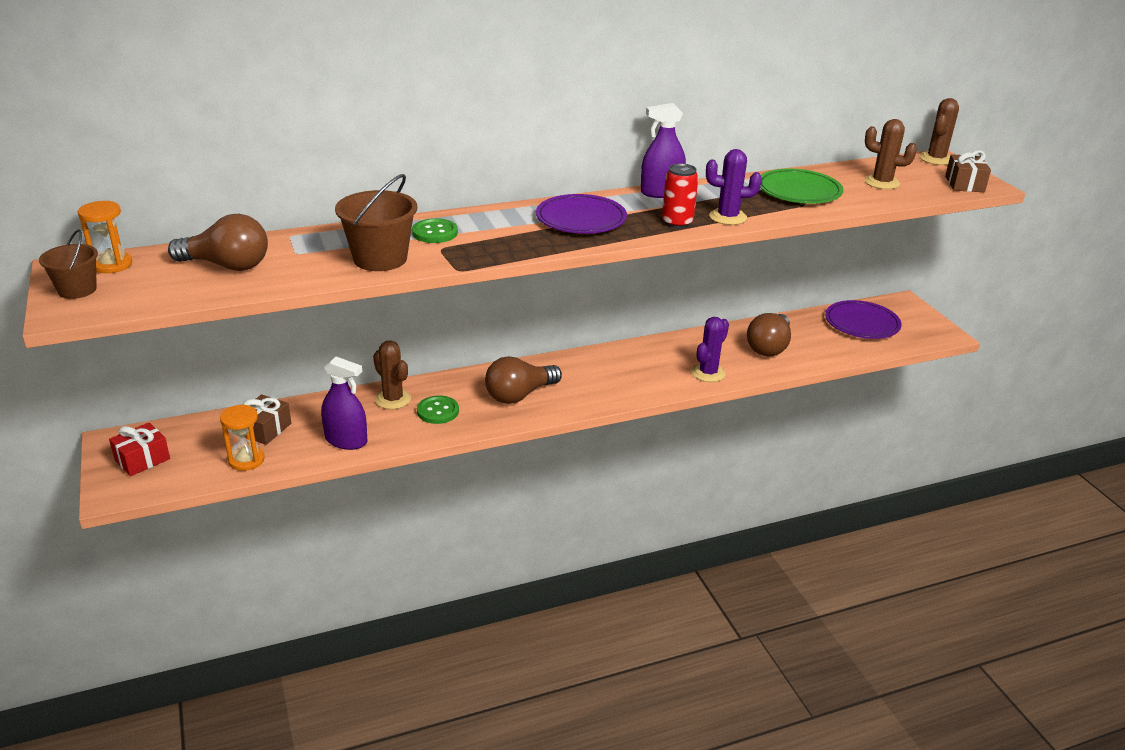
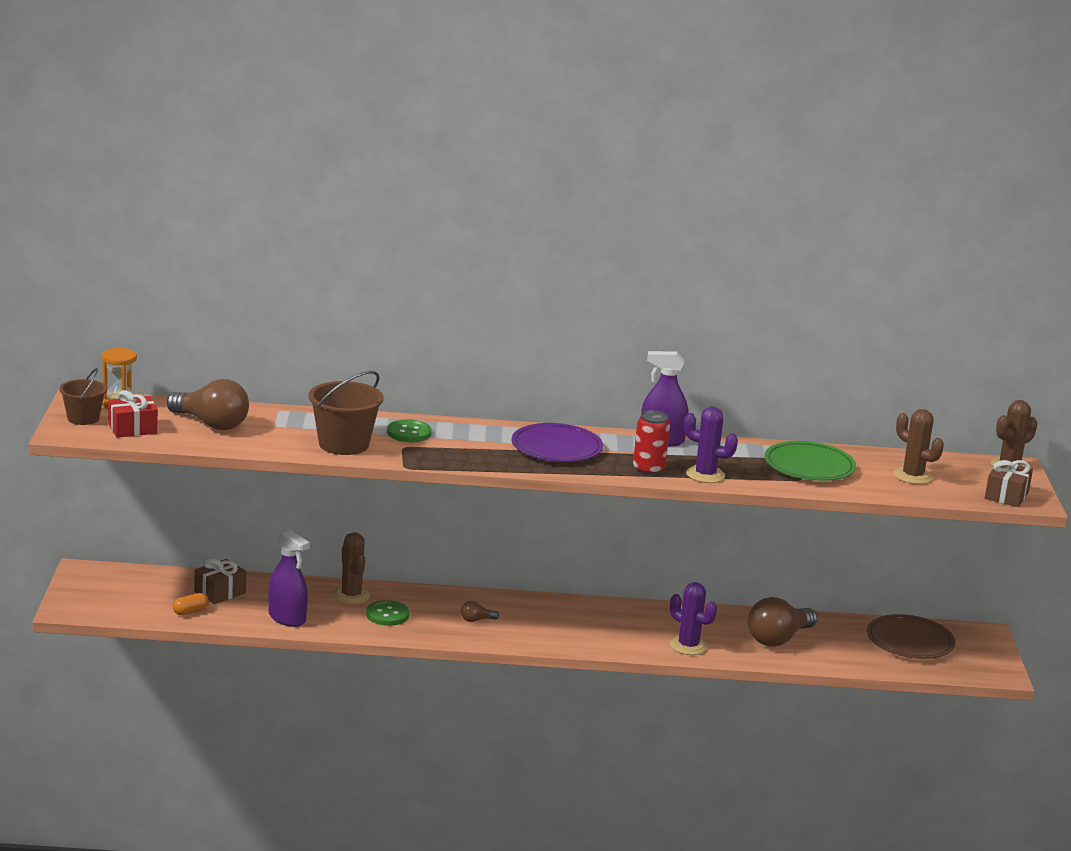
camera: 20 degrees right, 10 degrees down
red gift [109,422,170,476] -> red gift moved to [108,390,158,438]
orange hourglass [220,405,265,471] -> orange capsule [173,593,209,615]
brown light bulb [485,356,562,404] -> brown light bulb [461,601,499,622], size x0.43
purple cactus [691,317,729,382] -> purple cactus turned 75 degrees clockwise [670,582,717,655]
purple plate [825,300,902,339] -> brown plate [867,614,955,659]

